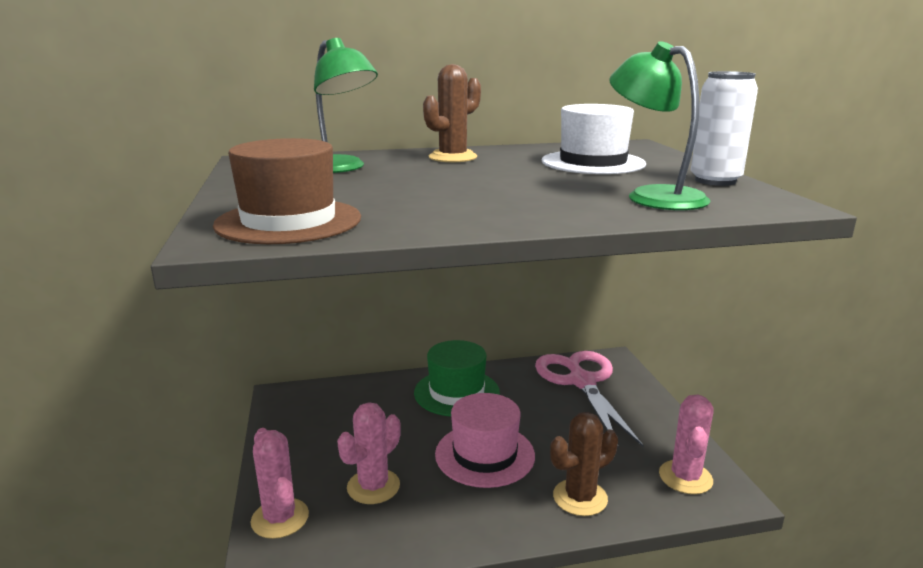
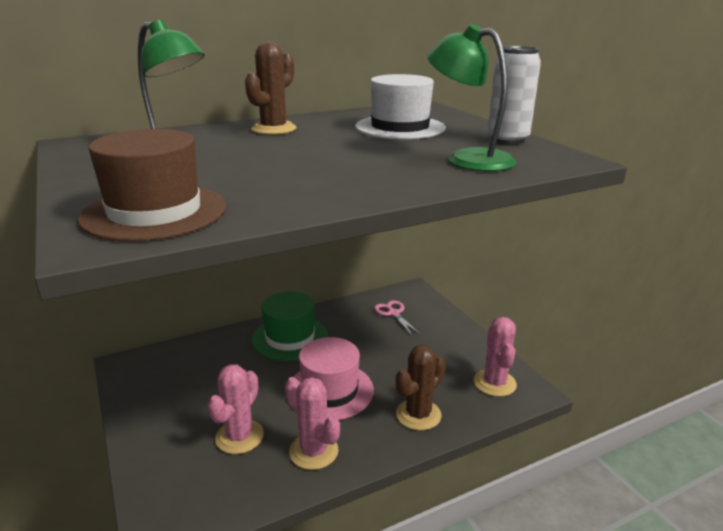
camera: 15 degrees left, 5 degrees up
pink cactus [251,428,309,539] -> pink cactus moved to [285,377,340,470]
pink scissors [535,351,644,447] -> pink scissors [374,300,421,336], size x0.46

